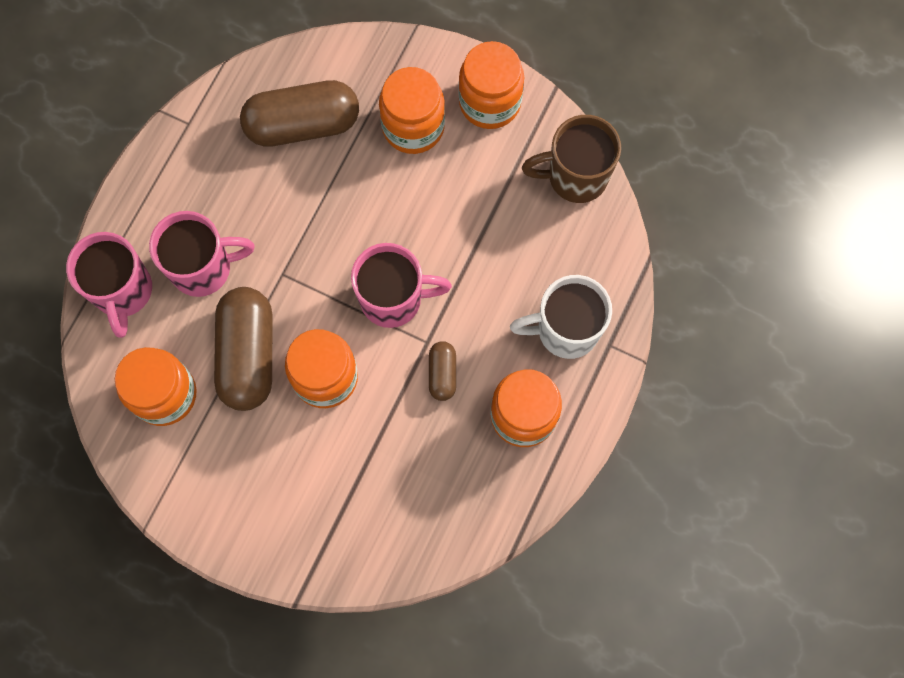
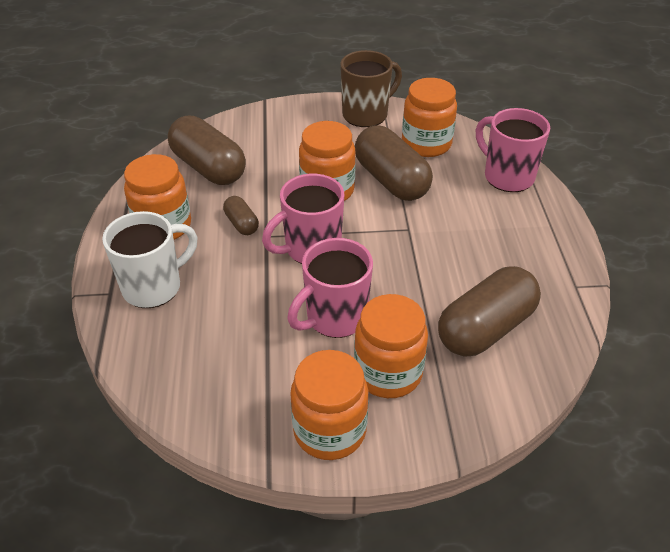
camera: 150 degrees right, 30 degrees down
pink mug [149,211,255,297] -> pink mug moved to [287,238,373,338]
brown mug [522,115,621,203] -> brown mug moved to [340,50,402,127]
none -> brown capsule [168,116,246,185]

